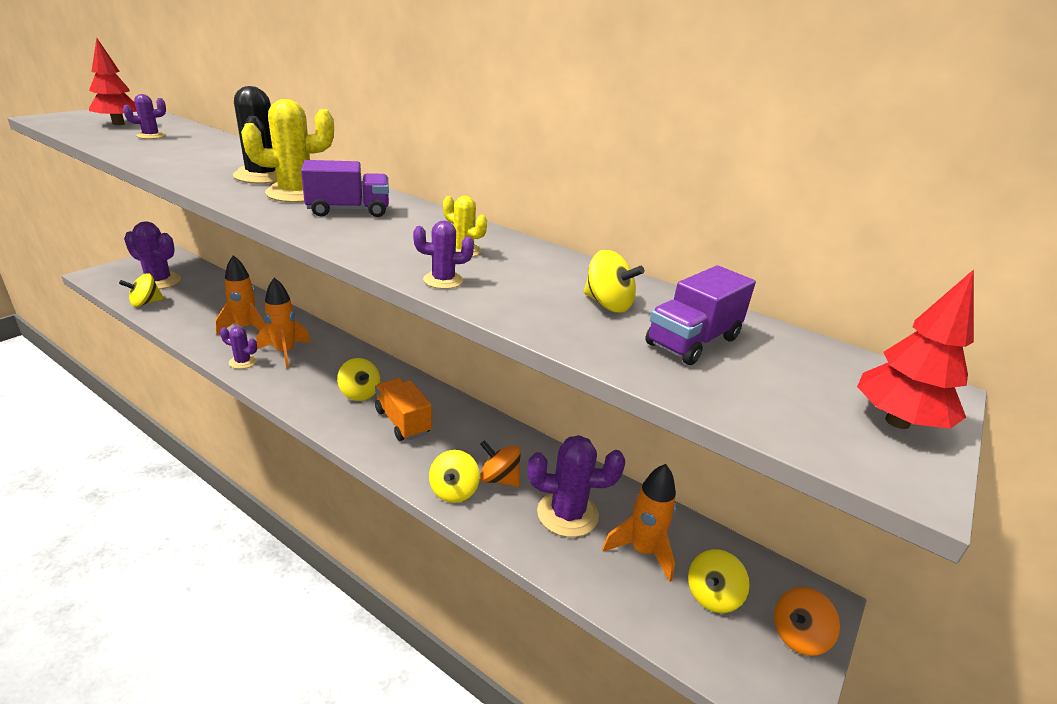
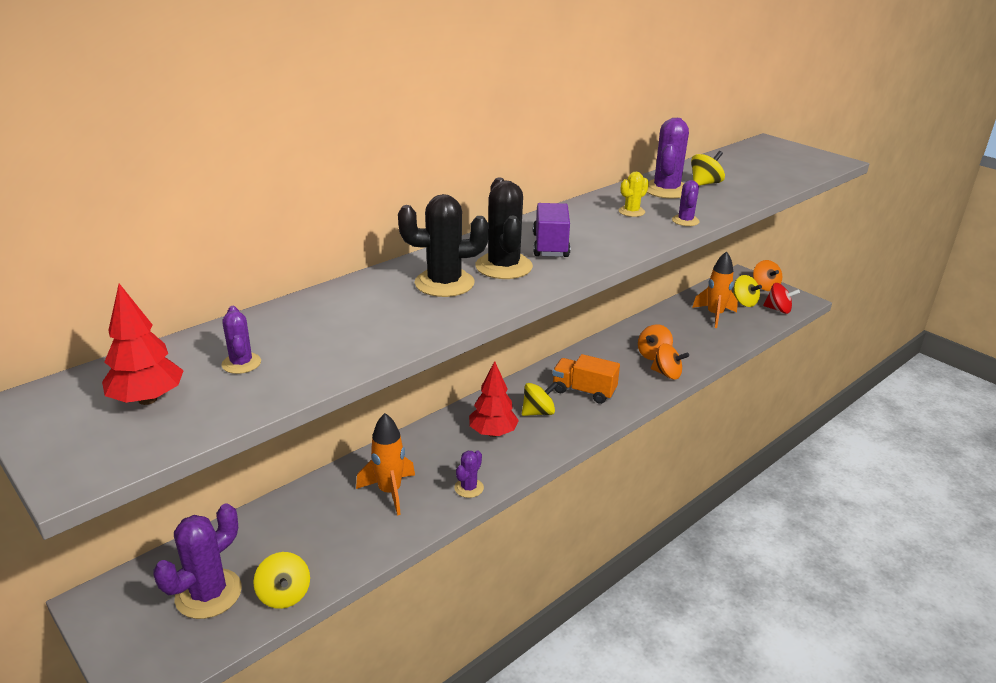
camera: 75 degrees left, 0 degrees up
yellow cactus [241,99,334,203] -> black cactus [475,178,533,279]
orange rocket [256,277,311,369] -> none
orange truck [375,378,432,441] -> orange truck turned 45 degrees clockwise [552,354,620,404]
yellow spinning top [429,450,480,503] -> orange spinning top [651,343,689,379]
purple cactus [528,435,625,537] -> purple cactus moved to [647,118,689,199]
purple truck [645,265,756,365] -> none
red tree [857,269,974,429] -> red tree moved to [469,361,519,437]
none -> red spinning top [763,283,800,314]

